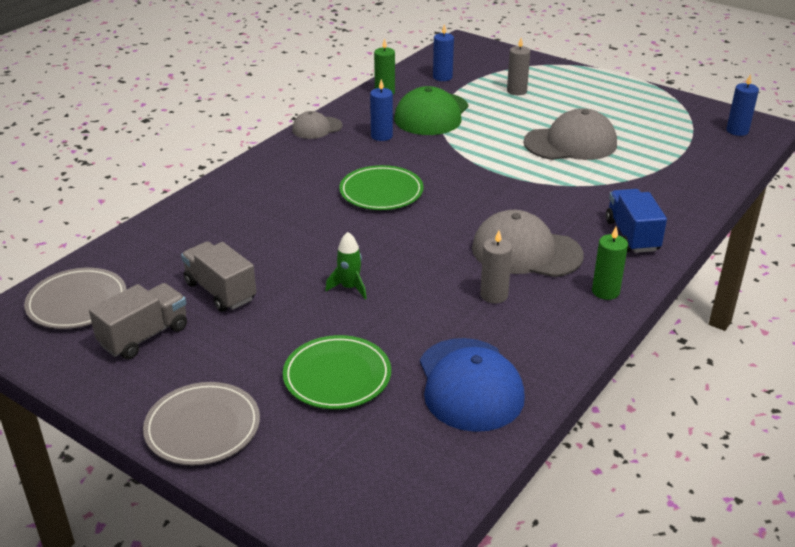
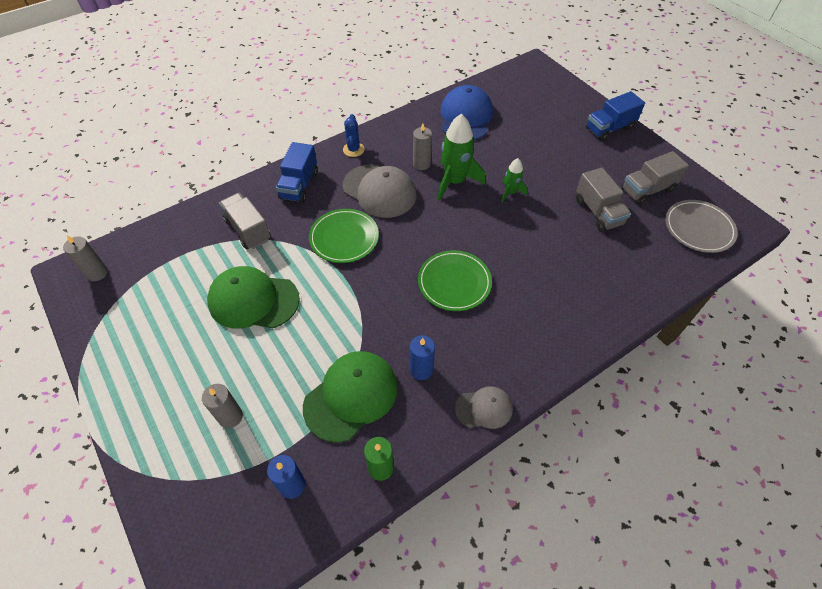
camera: 160 degrees left, 20 degrees up
grey plate [143,382,260,466] -> blue truck [586,91,645,141]
green plate [283,335,391,409] -> green plate moved to [309,209,379,263]
grey cap [523,108,617,160] -> green cap [207,266,300,329]
green candle [592,227,628,300] -> blue cactus [343,114,365,157]
blue candle [727,74,759,136] -> grey candle [63,235,108,281]
none -> grey truck [219,193,271,249]
none -> green rocket [438,114,485,200]

